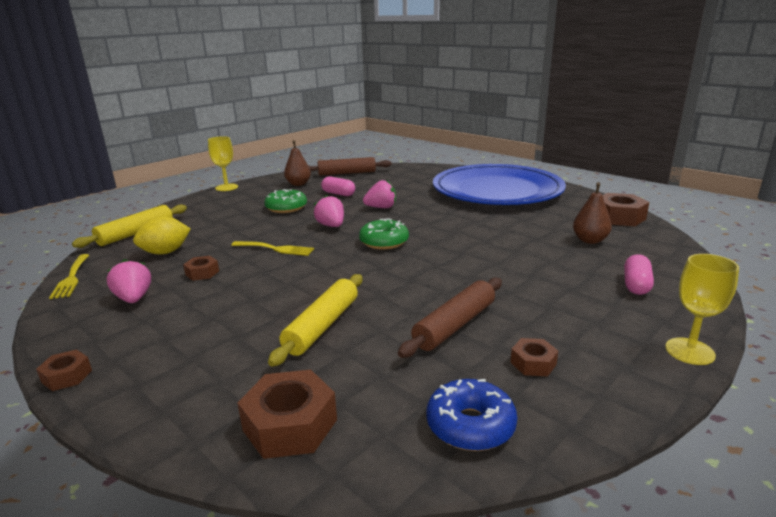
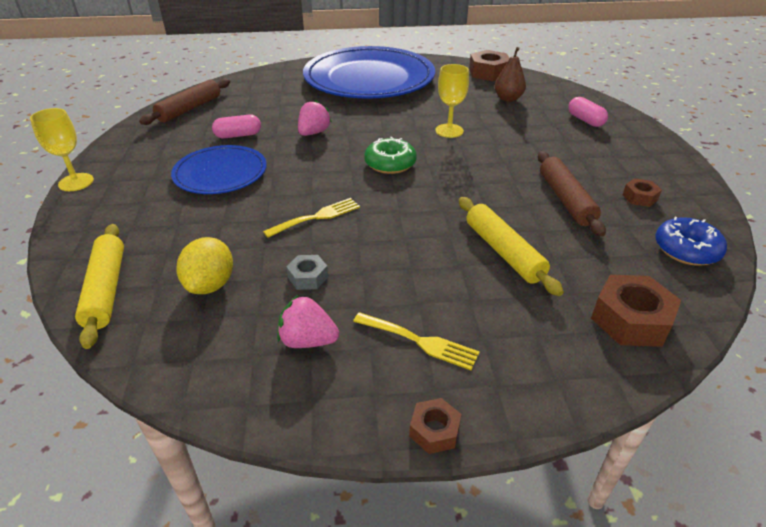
camera: 50 degrees left, 15 degrees up
yellow fork [49,254,89,299] -> yellow fork moved to [353,312,480,370]
brown nut [183,256,219,281] -> grey nut [287,255,328,290]
green donut [264,189,307,213] -> blue plate [171,145,267,194]
brown pear [284,140,311,186] -> none
pink strawberry [314,195,344,227] -> none
yellow goblet [665,254,739,365] -> yellow goblet moved to [435,64,469,138]

